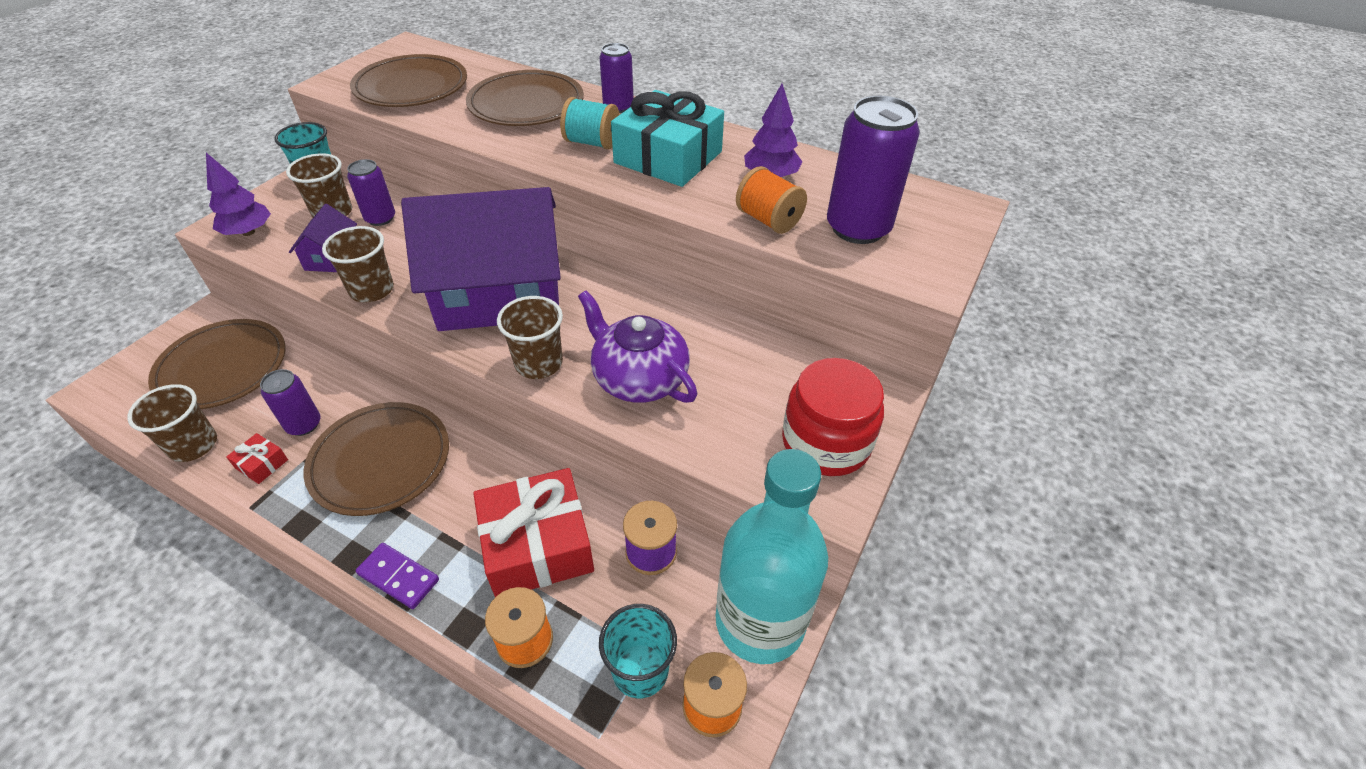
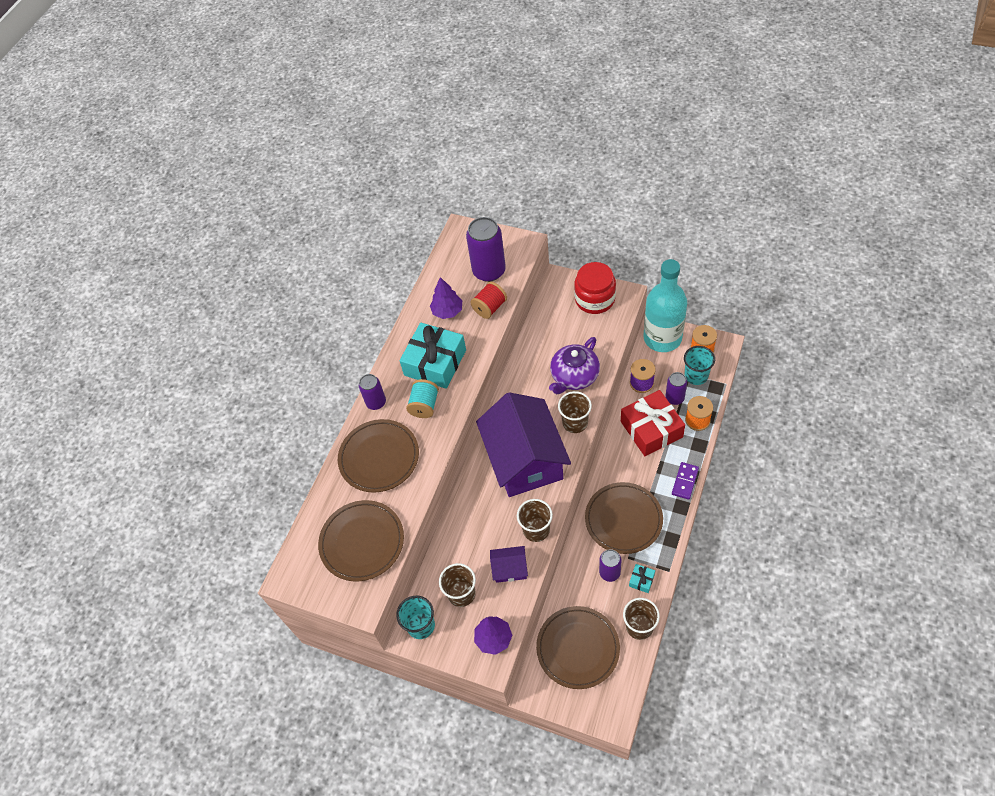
camera: 90 degrees left, 10 degrees up
red gift [226,433,288,484] -> turquoise gift [629,564,655,593]
purple can [347,159,395,226] -> purple can moved to [665,372,687,405]
orange spool [736,166,807,234] -> red spool [470,282,507,319]

